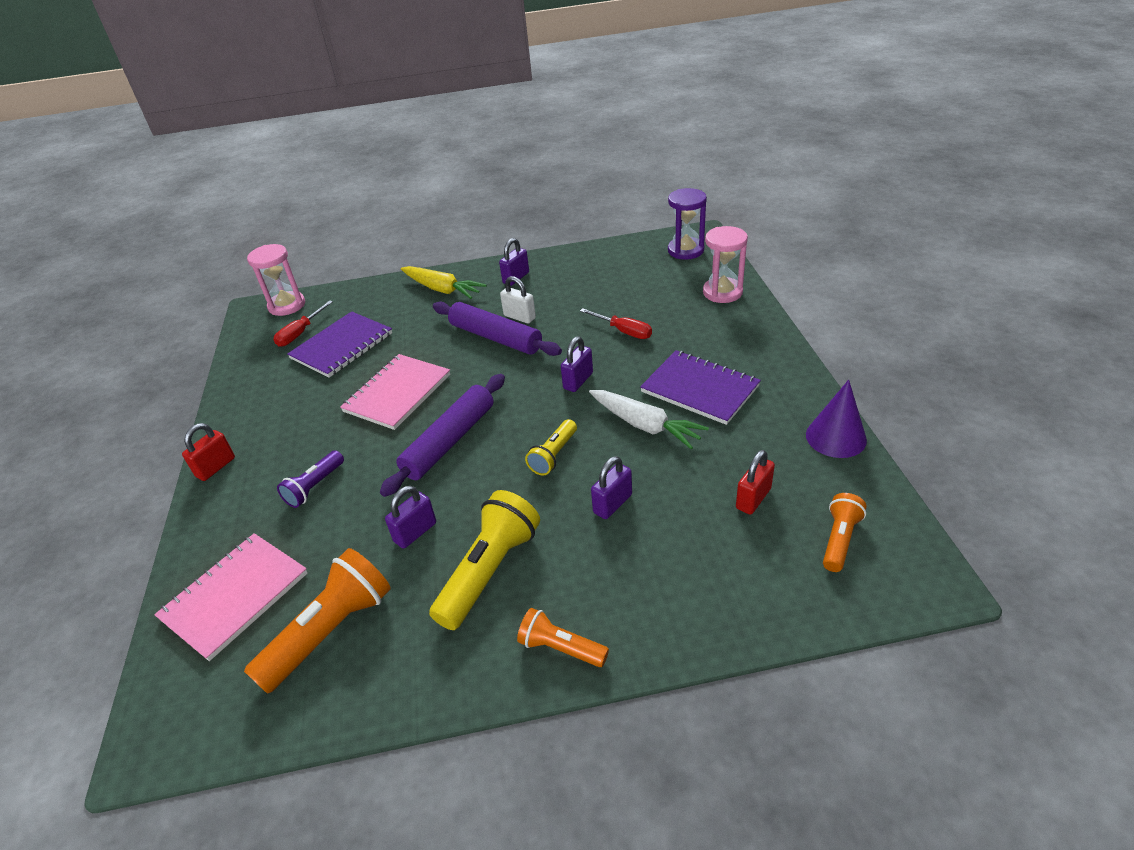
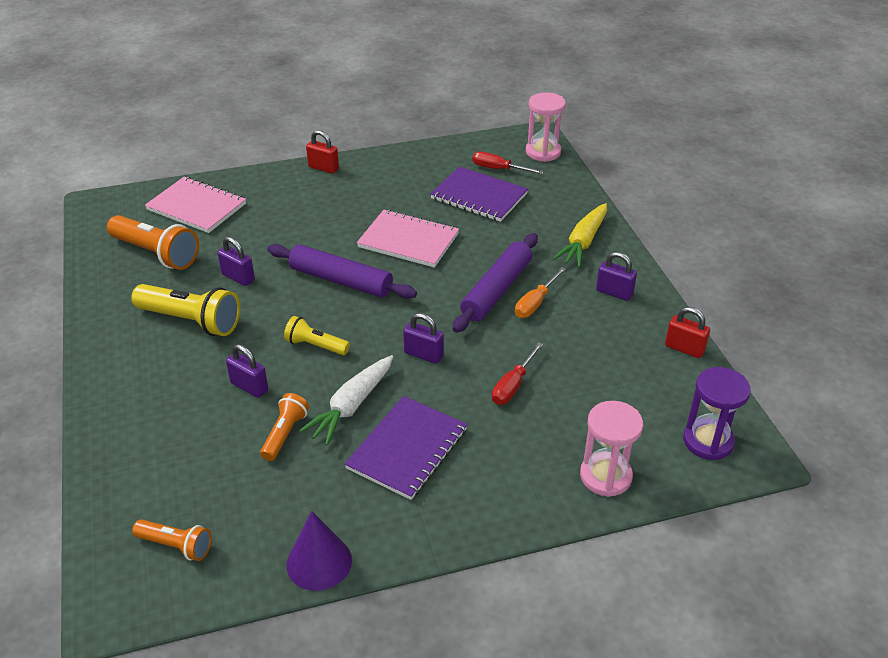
camera: 80 degrees right, 0 degrees up
purple flashlight [277,450,344,508] -> none
white padlock [500,276,536,324] -> orange screwdriver [515,267,566,318]
orange flashlight [517,608,609,667] -> orange flashlight moved to [260,393,309,461]
red padlock [736,450,775,515] -> red padlock moved to [665,307,710,358]

